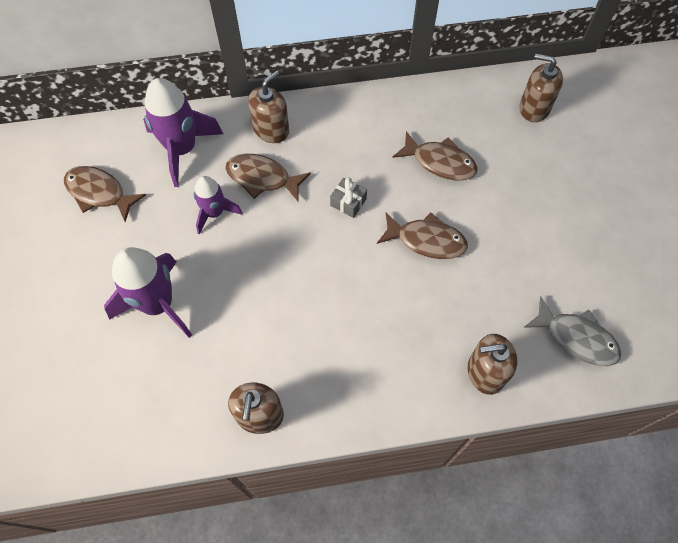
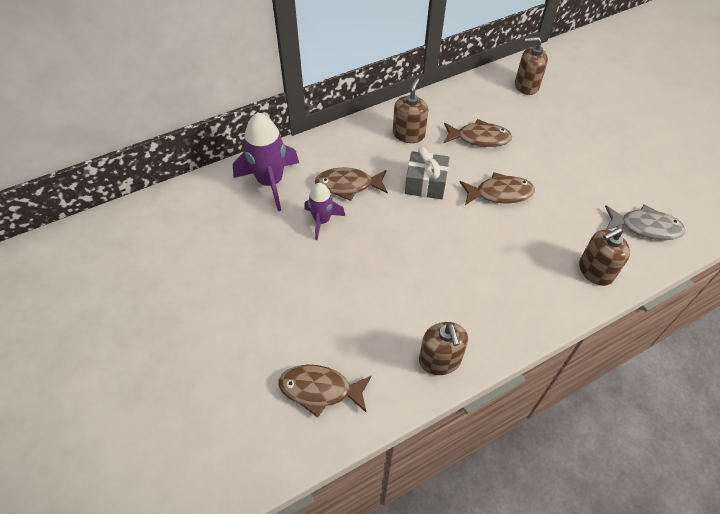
camera: 20 degrees left, 10 degrees down
brown fish [64,166,146,222] -> brown fish moved to [278,365,372,418]
purple rocket [104,247,192,338] -> none
brown soap dispenser [248,70,289,143] -> brown soap dispenser moved to [393,78,428,143]
grey gift [330,177,367,218] -> grey gift [405,146,450,199], size x1.62

